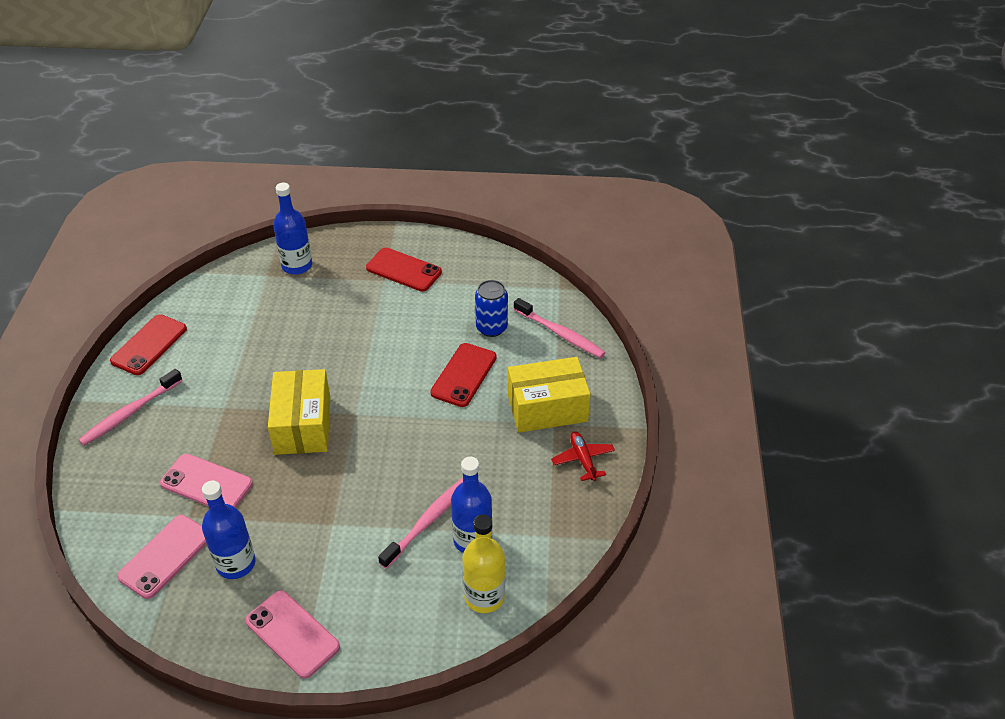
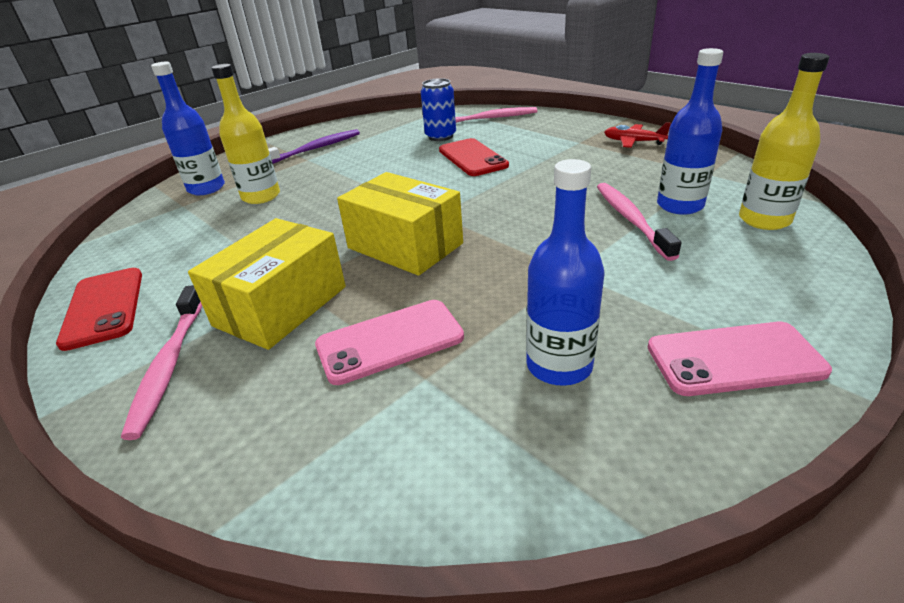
camera: 45 degrees left, 10 degrees down
pink phone [117,515,207,599] -> none
red phone [366,248,442,292] -> purple toothbrush [268,129,360,164]
yellow box [508,357,591,433] -> yellow box moved to [188,218,346,350]
none -> yellow bottle [212,64,280,204]

